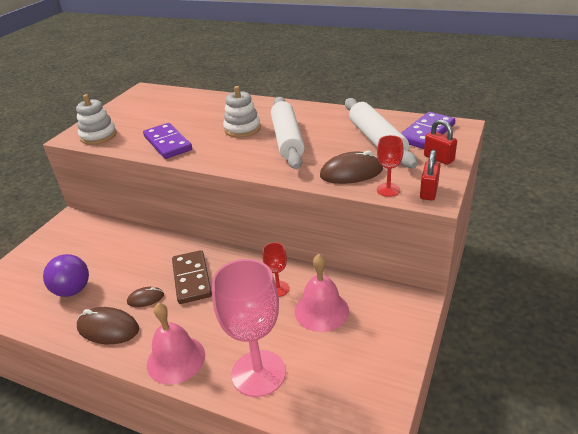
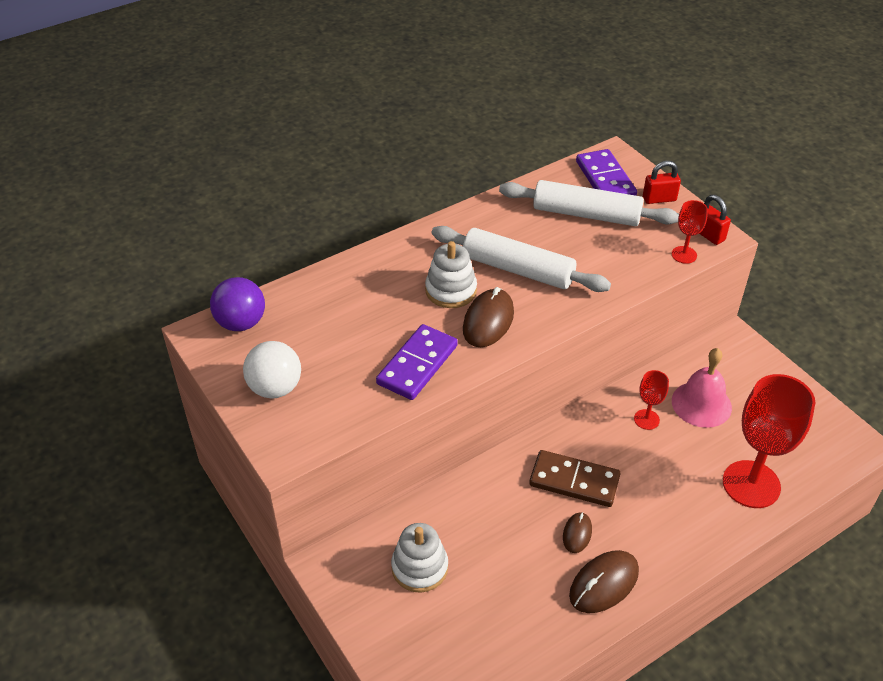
camera: 60 degrees left, 10 degrees up
purple ball [43,254,89,297] -> purple ball moved to [210,277,265,331]
white stacking toy [76,94,117,145] -> white stacking toy moved to [391,523,448,593]
purple domino [143,123,192,159] -> purple domino turned 60 degrees counterclockwise [376,324,458,400]
pink bell [147,303,205,385] -> none
pink goblet [212,259,286,397] -> red goblet [723,374,815,508]
brown mouse [320,150,383,184] -> brown mouse moved to [463,287,514,347]
none -> white ball [243,341,301,398]

